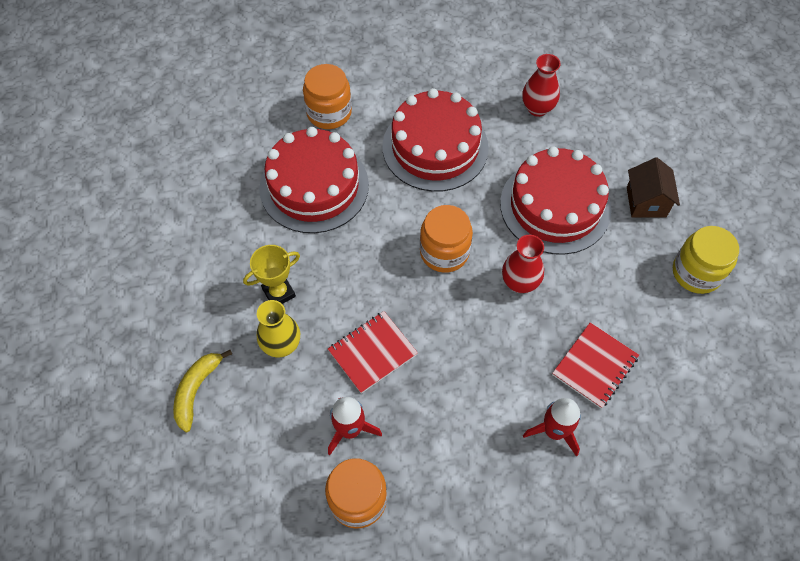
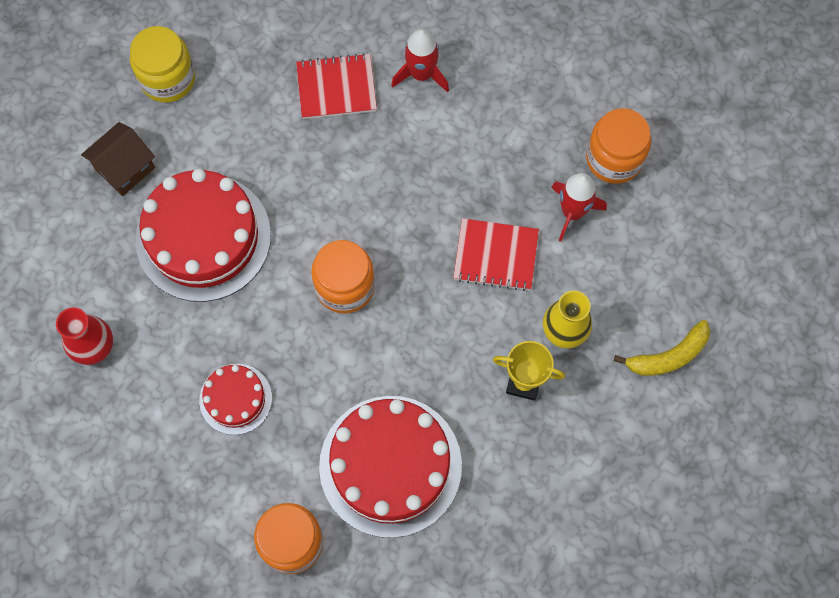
camera: 135 degrees left, 10 degrees up
red cake [383,88,489,192] -> red cake [199,364,272,435], size x0.52
red vase [502,235,544,293] -> none

